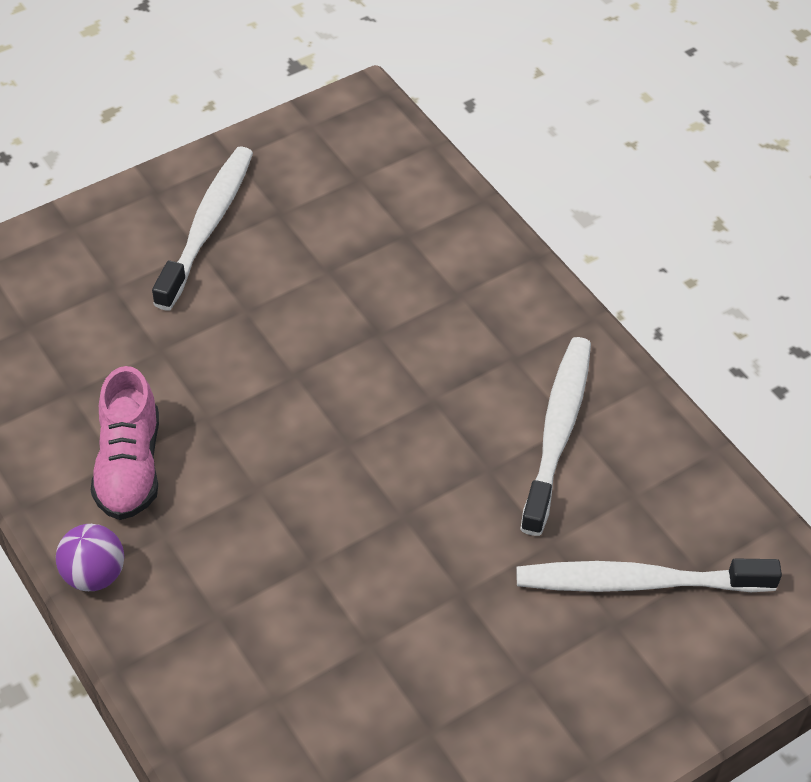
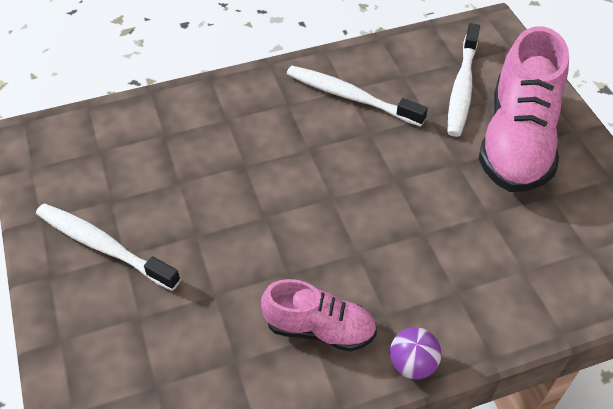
camera: 75 degrees left, 0 degrees up
none -> pink shoe [479,26,569,192]

